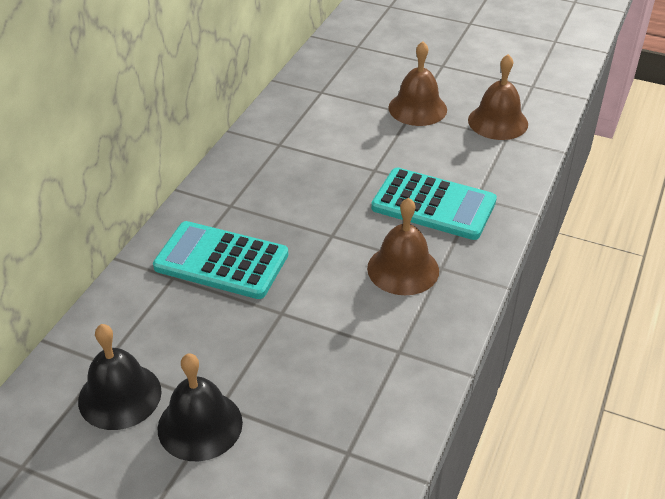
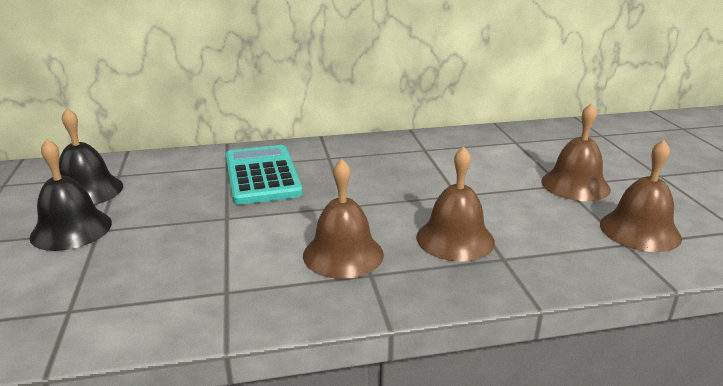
camera: 55 degrees right, 15 degrees down
turquoise calculator [371,168,497,240] -> brown bell [416,146,495,262]

